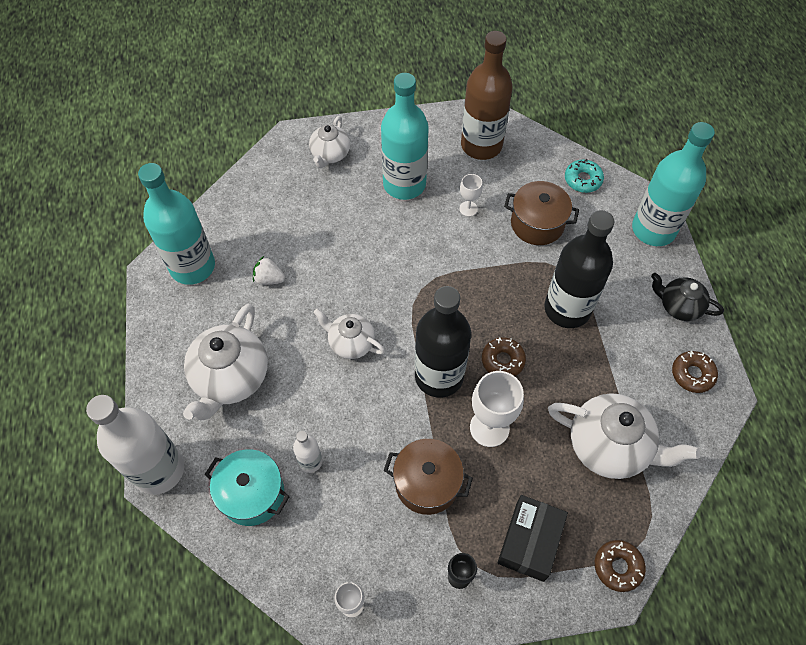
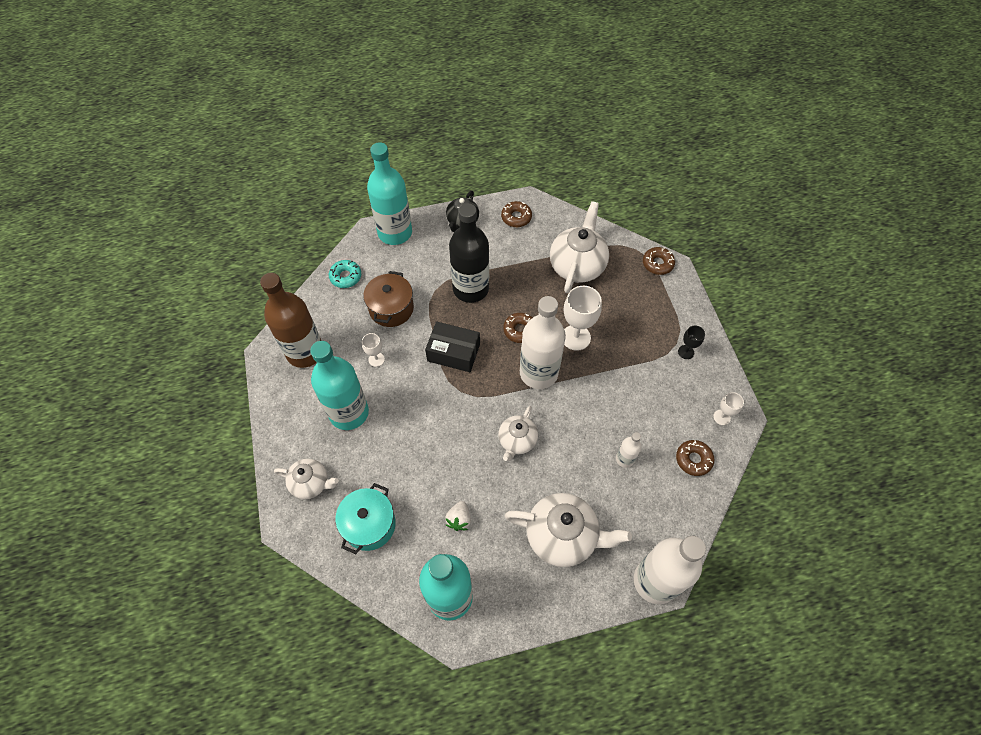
camera: 95 degrees left, 0 degrees up
turquoise pot [205,449,289,526] -> turquoise pot moved to [335,483,396,554]
brown pot [384,439,473,515] -> none
black bottle [415,286,471,398] -> white bottle [520,296,566,389]
black box [497,495,568,582] -> black box moved to [425,321,480,372]
none -> brown donut [676,440,714,476]

